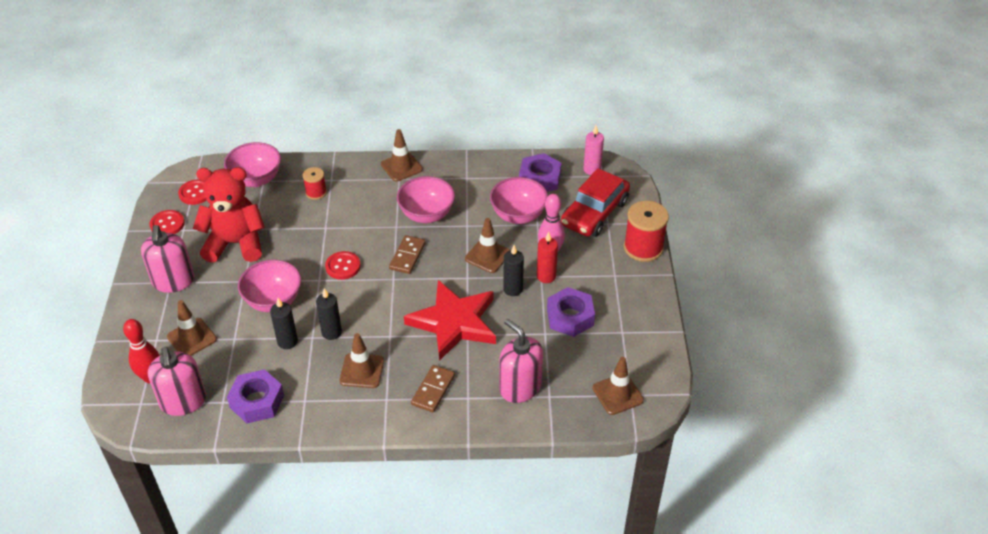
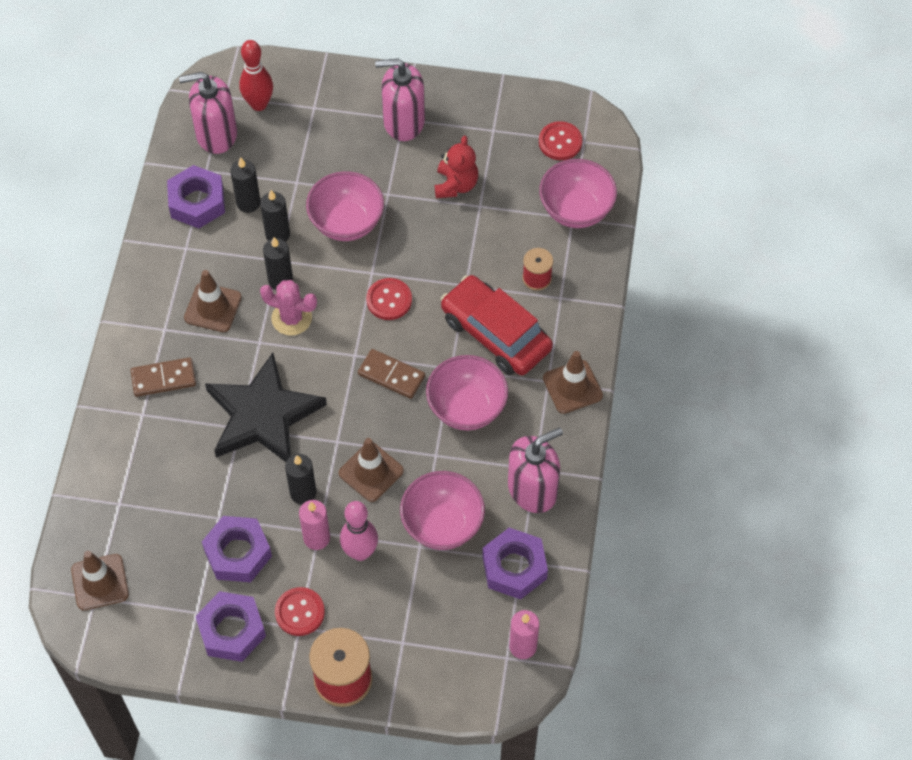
camera: 100 degrees right, 15 degrees up
red button [150,210,185,234] -> red button moved to [275,587,325,636]
brown traffic cone [167,300,217,356] -> none
red teddy bear [193,167,265,263] -> red teddy bear [435,136,478,198], size x0.56
red star [404,280,496,361] -> black star [205,352,327,462]
brown domino [411,365,455,413] -> brown domino turned 45 degrees counterclockwise [130,357,196,397]
pink soap dispenser [499,319,543,403] -> pink soap dispenser moved to [508,427,563,513]
red candle [537,232,558,283] -> pink candle [299,500,330,550]
red car [561,168,630,237] -> red car moved to [441,275,553,375]
none -> purple nut [195,591,266,662]
none -> black candle [230,157,261,213]
none -> pink cactus [260,280,317,336]

